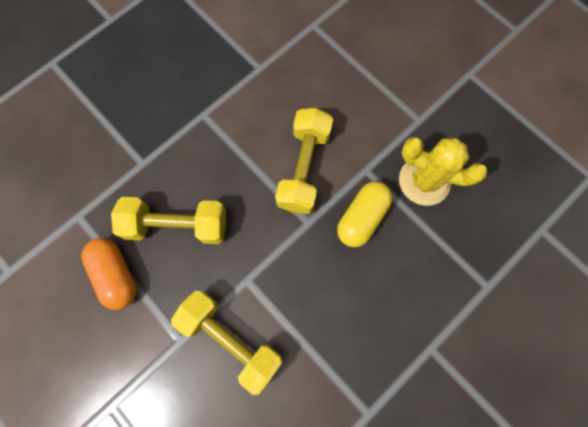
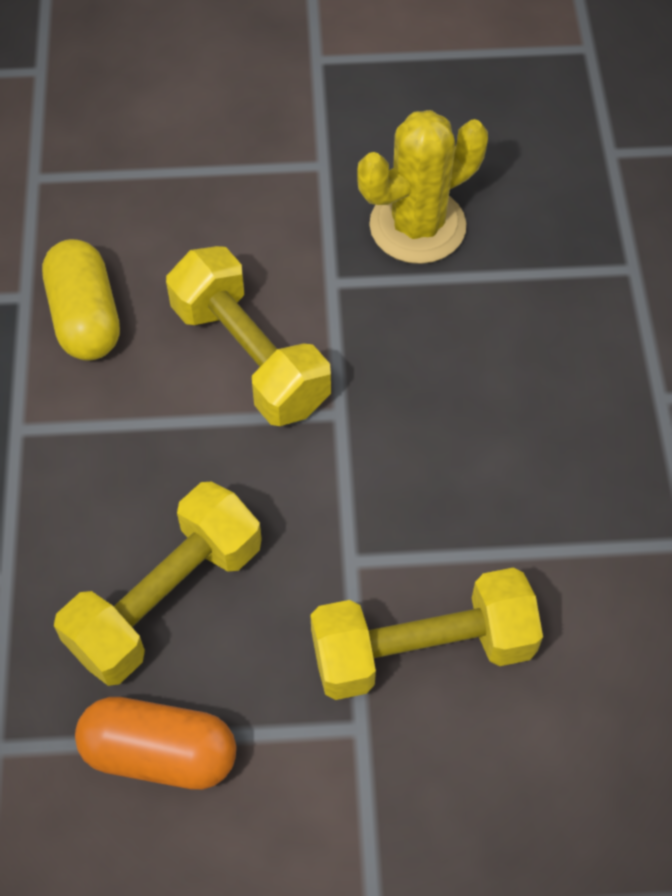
camera: 50 degrees left, 15 degrees down
yellow capsule [337,181,392,247] -> yellow capsule moved to [42,239,120,361]

